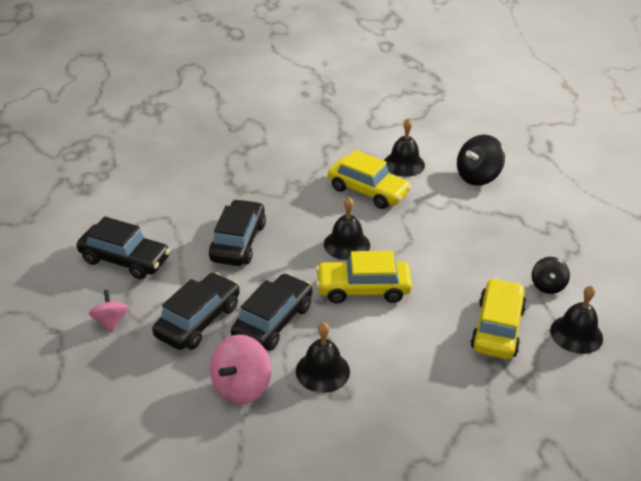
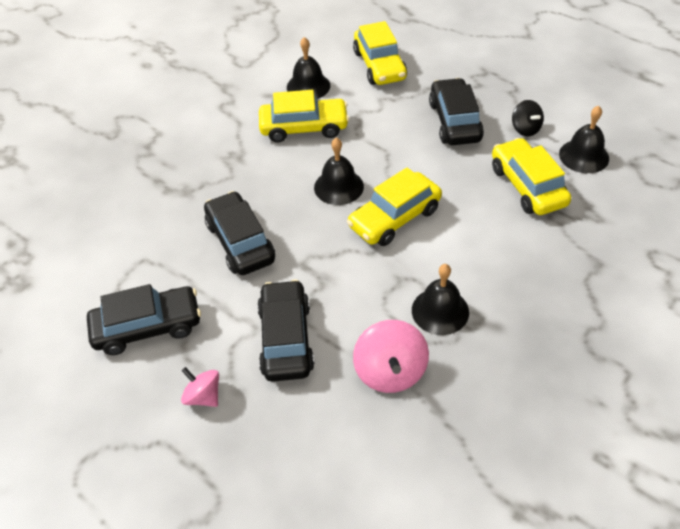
camera: 35 degrees left, 10 degrees up
black car [231,273,312,351] -> black car moved to [429,78,484,145]
black spinning top [457,135,505,186] -> yellow car [353,21,407,85]

